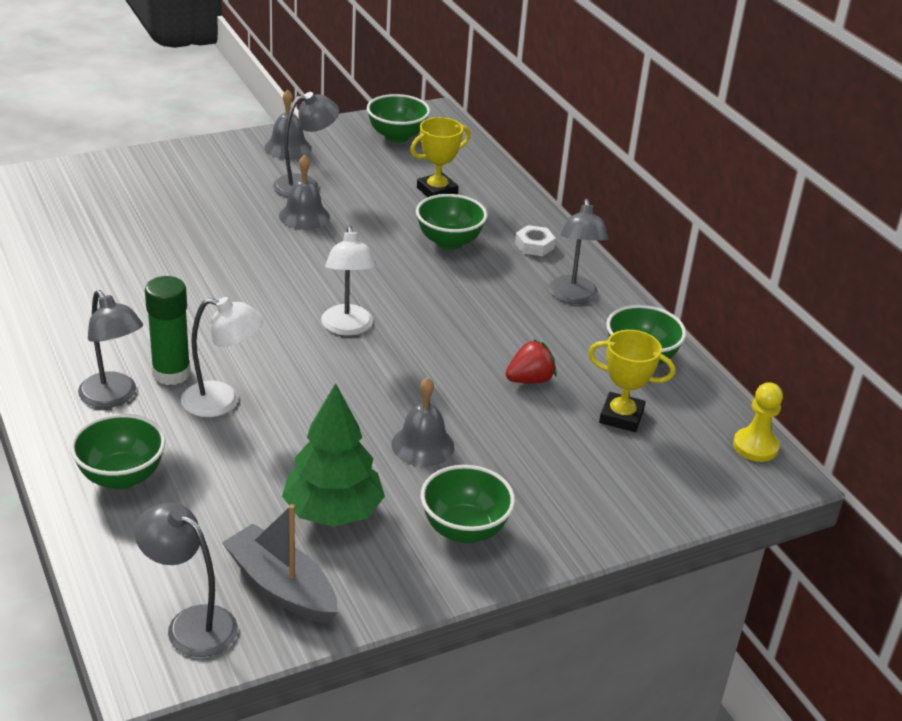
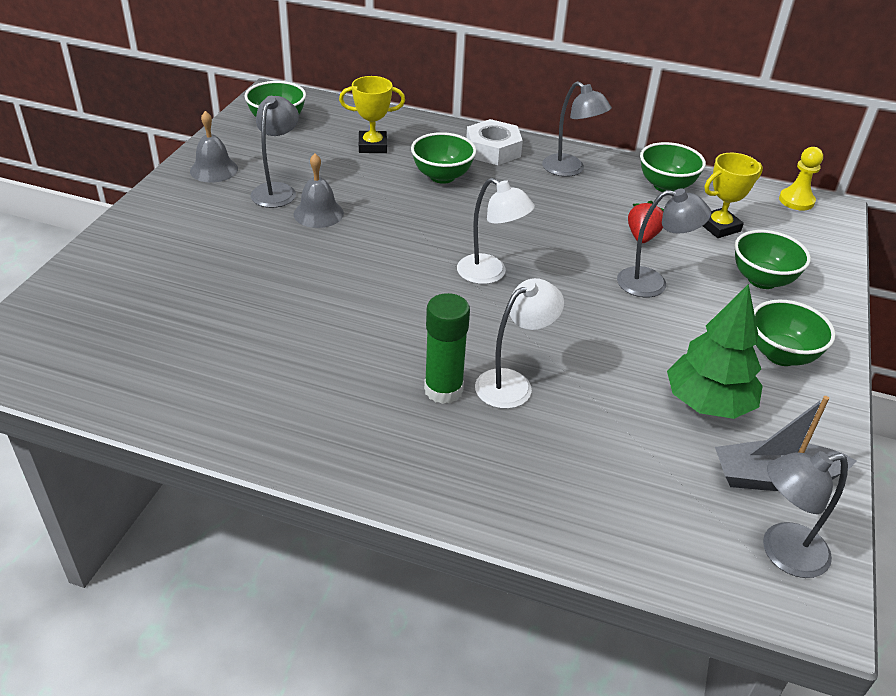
camera: 45 degrees left, 5 degrees up
green bowl [70,414,166,490] -> green bowl moved to [734,230,811,289]
grey lamp [78,290,143,408] -> grey lamp moved to [617,188,711,297]
grey bell [392,377,454,466] -> none
yellow trophy [410,117,470,197] -> yellow trophy turned 75 degrees clockwise [339,76,405,153]
white nut [515,225,556,256] -> white nut [466,119,523,165], size x1.71

